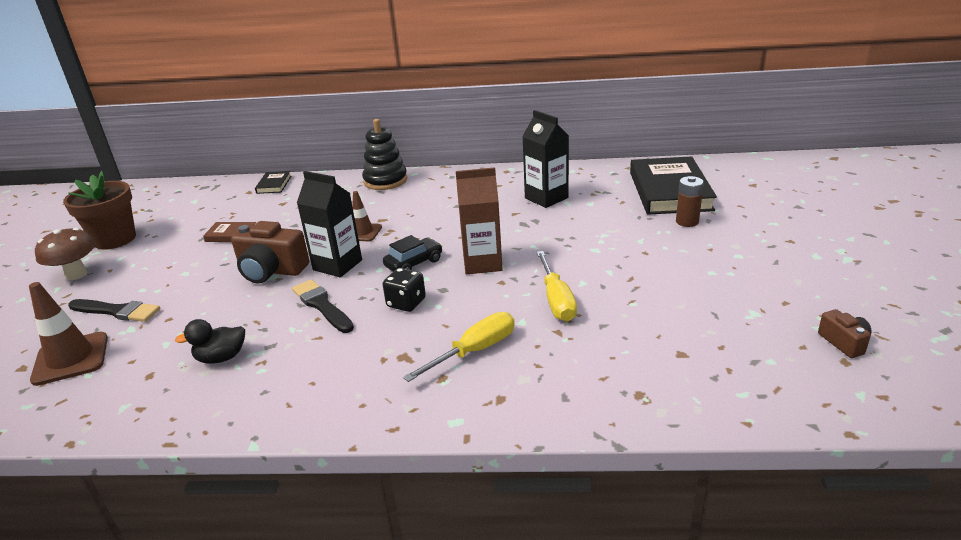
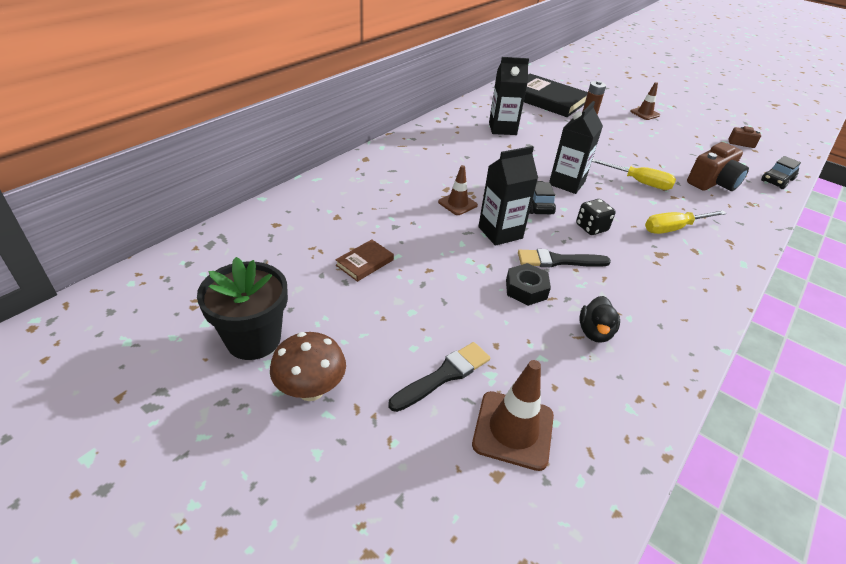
camera: 60 degrees left, 10 degrees up
brown flower pot [63,171,136,250] -> black flower pot [197,257,288,360]
brown camera [231,221,309,283] -> brown camera moved to [687,142,749,191]
black book [255,171,291,194] -> none
black stacking toy [362,119,407,190] -> none
yellow screwdriver [403,312,515,382] -> yellow screwdriver turned 105 degrees counterclockwise [645,210,727,234]
brown carton [456,167,503,274] -> black carton [549,101,603,194]
none -> black nut [506,263,551,306]
none -> brown traffic cone [630,82,660,120]
none -> black car [761,156,801,189]

